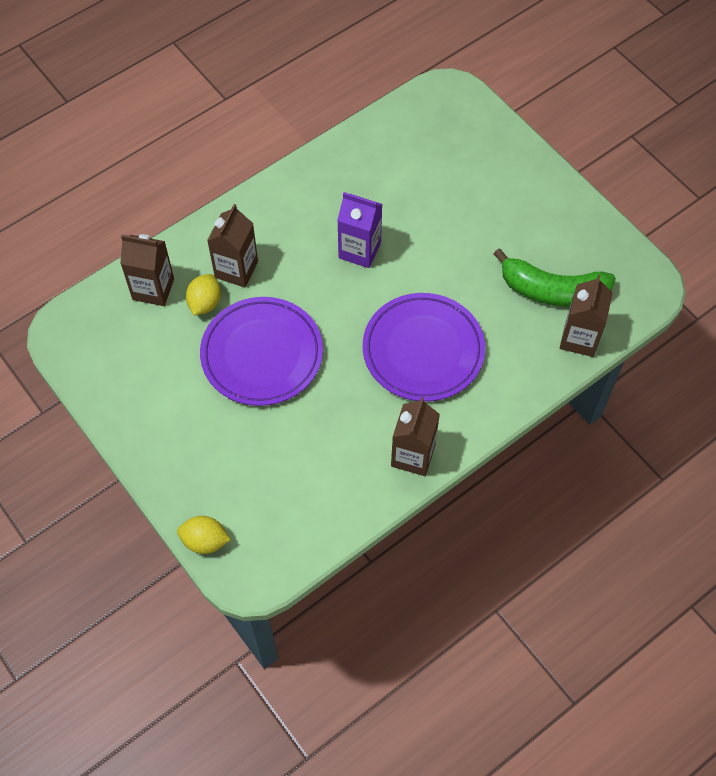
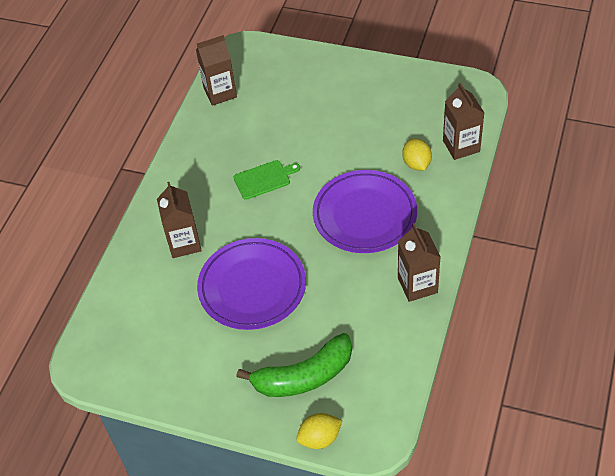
camera: 30 degrees left, 10 degrees down
brown carton [120,234,174,306] -> brown carton moved to [196,35,237,106]
yellow lemon [186,274,221,316] -> yellow lemon moved to [402,139,432,170]
purple carton [337,192,382,268] -> green cutting board [234,160,300,200]
green banana [493,248,616,307] -> green banana moved to [236,333,352,397]

